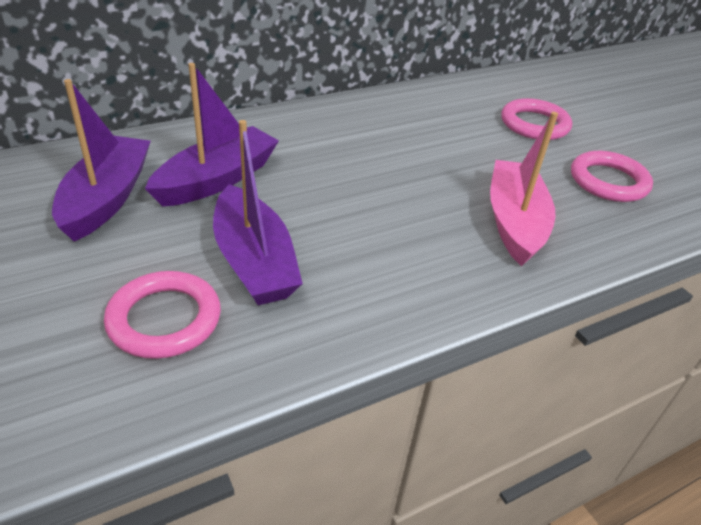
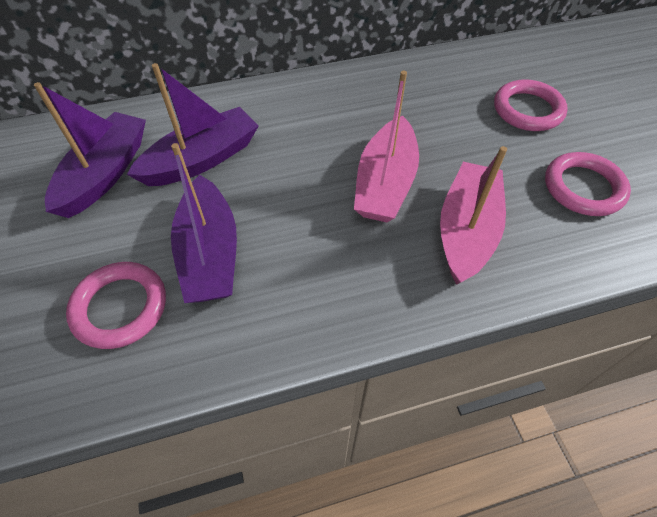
camera: 15 degrees right, 15 degrees up
none -> pink boat [354,71,419,222]

